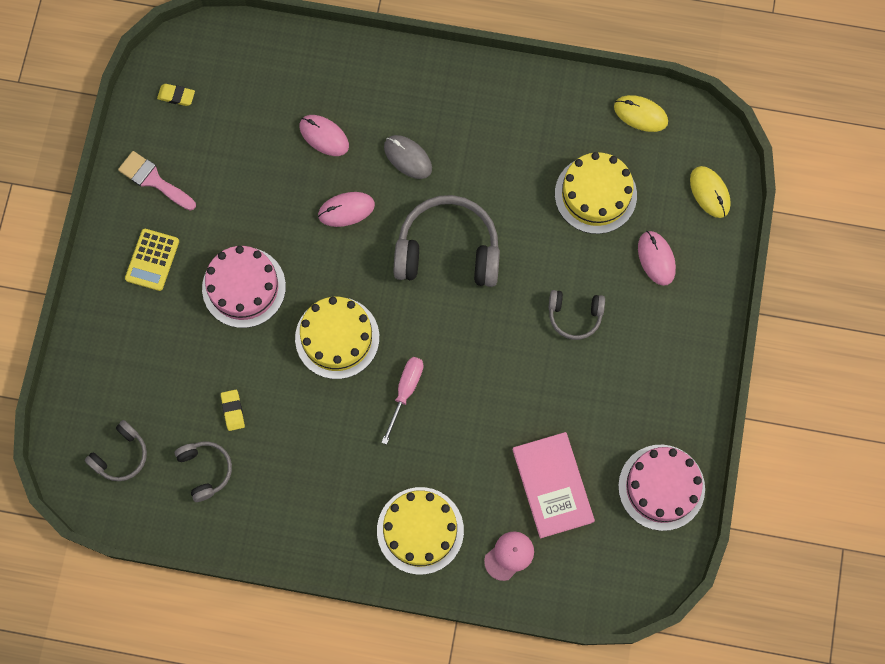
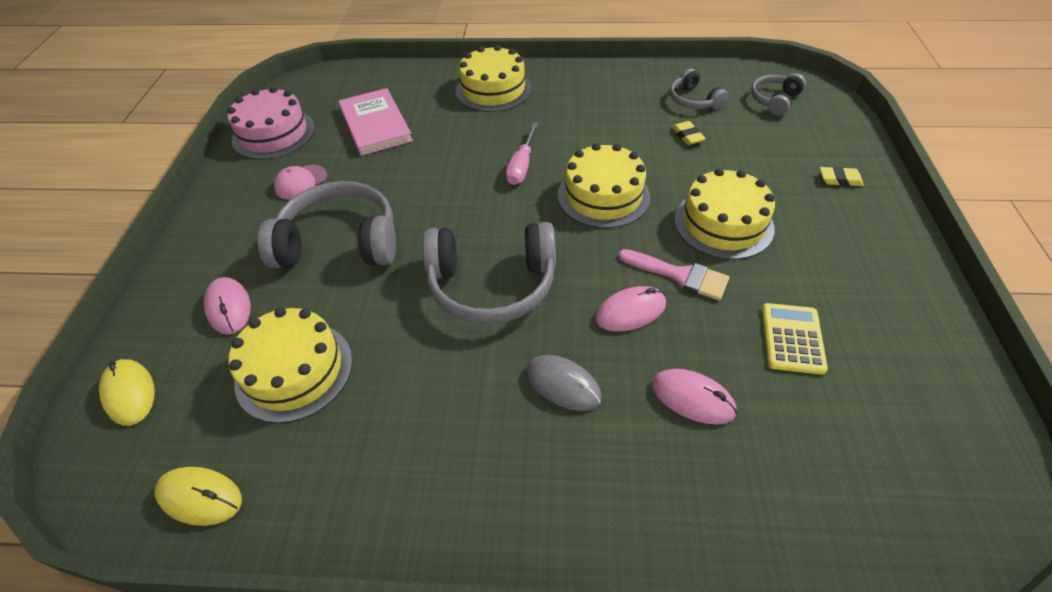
camera: 175 degrees right, 25 degrees down
pink brush [118,151,196,211] -> pink brush moved to [618,249,729,300]
yellow calculator [125,229,179,291] -> yellow calculator moved to [762,303,828,375]
yellow eraser [157,84,195,106] -> yellow eraser moved to [820,166,864,186]
pink cake [202,246,286,328] -> yellow cake [674,168,775,259]
pink cap [484,531,534,581] -> pink cap moved to [274,165,327,200]
grey headphones [549,290,605,340] -> grey headphones [258,181,396,268], size x1.90

